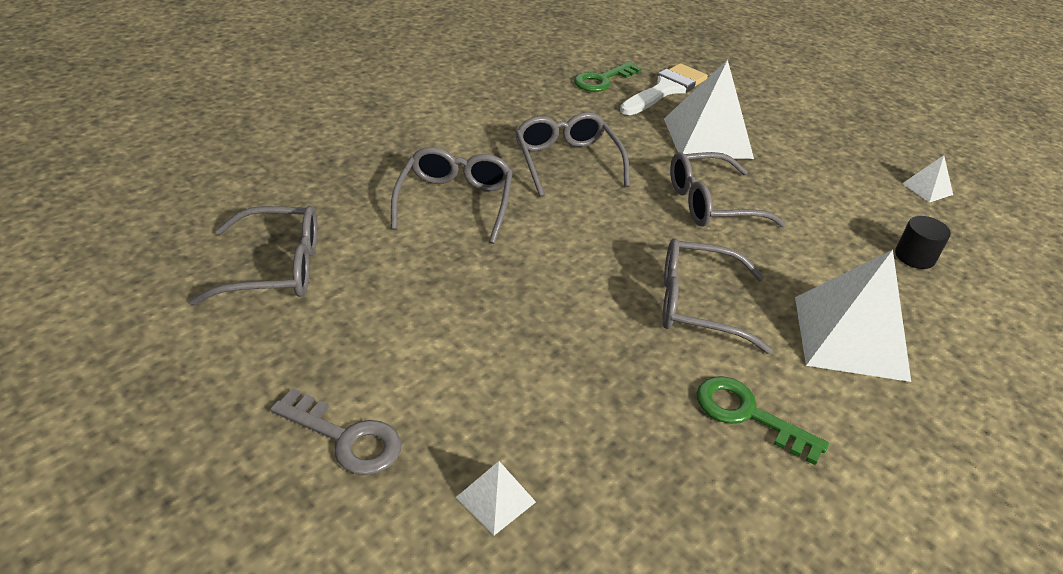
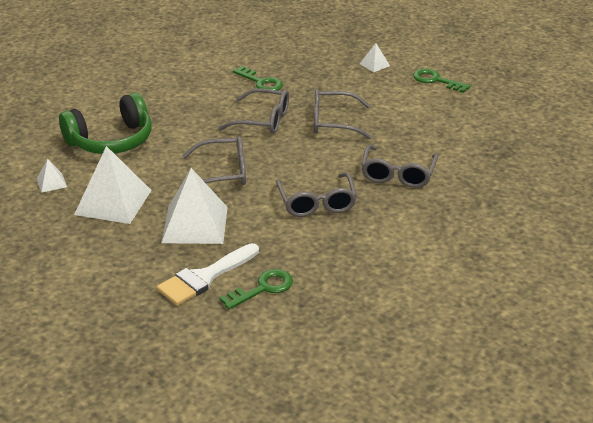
camera: 170 degrees left, 5 degrees down
grey glasses [190,206,318,305] -> grey glasses moved to [314,89,372,139]
grey key [270,388,401,475] -> green key [413,69,470,93]
white pyramid [795,250,911,382] -> white pyramid moved to [74,146,152,224]
black cylinder [895,216,951,269] -> green headphones [59,92,152,154]

